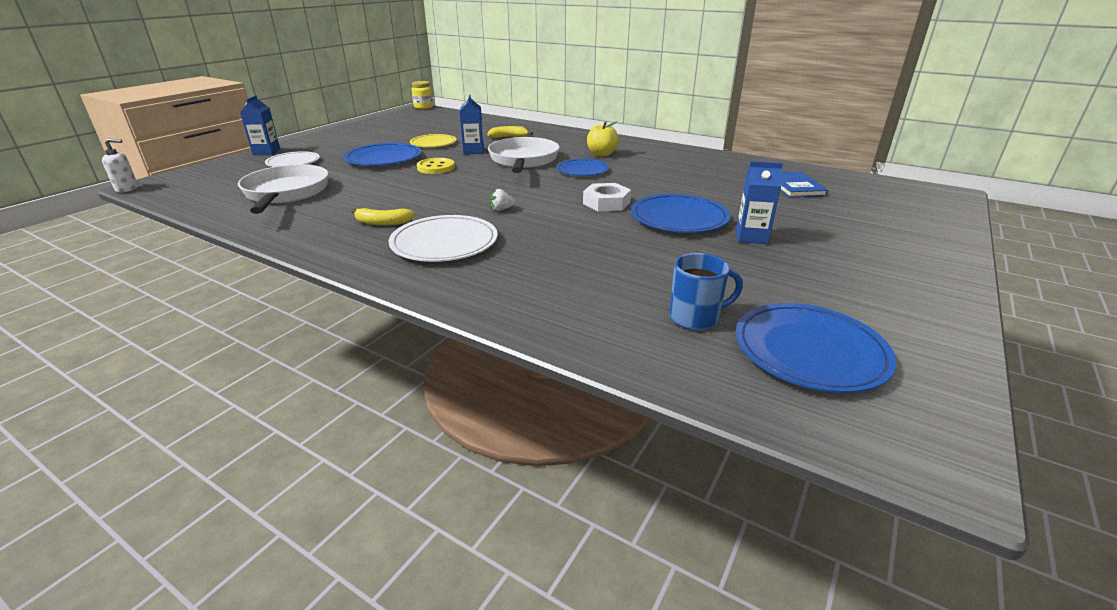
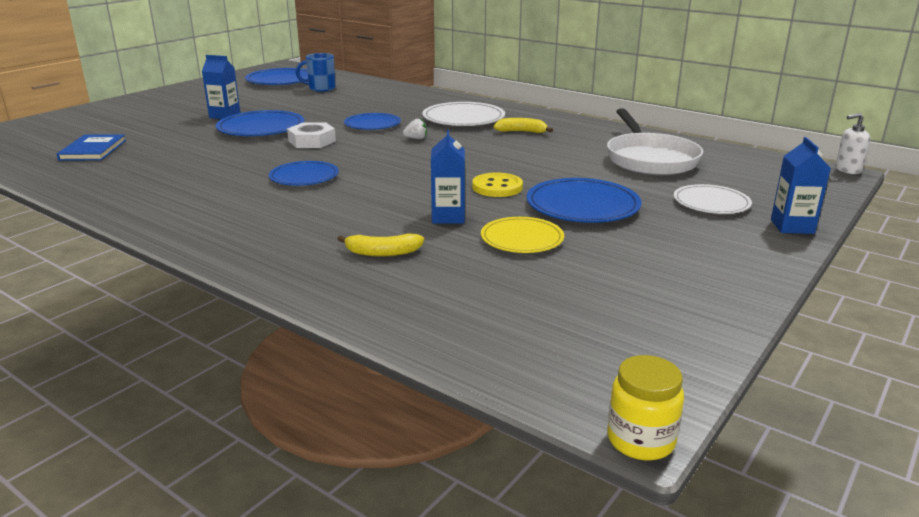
camera: 175 degrees left, 5 degrees down
white pan [488,137,560,173] -> none
yellow apple [587,122,619,156] -> none
none -> blue plate [344,113,401,130]

